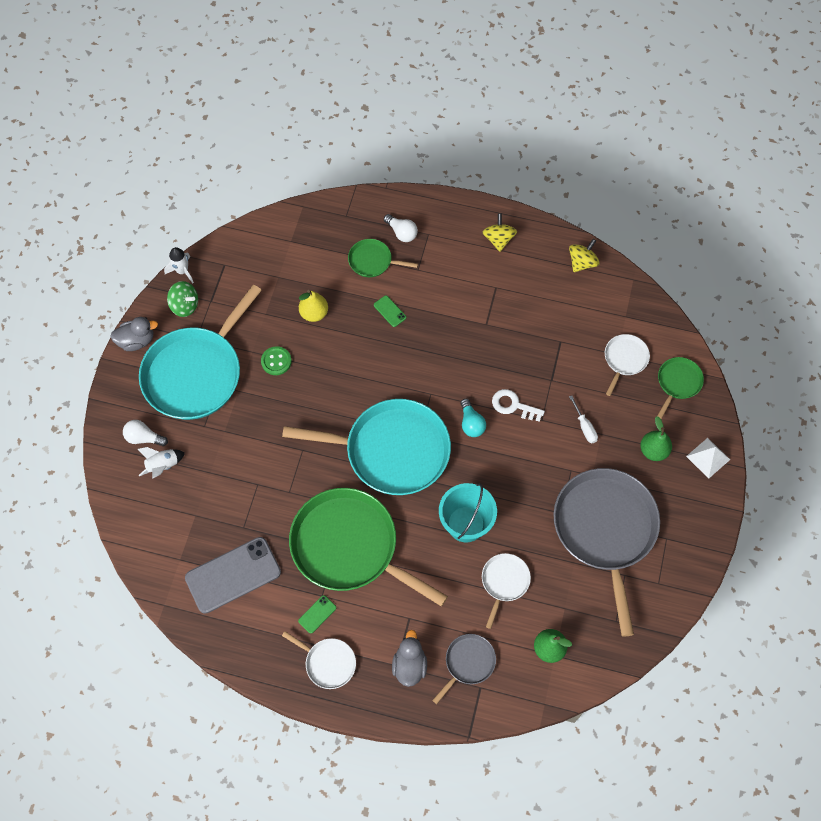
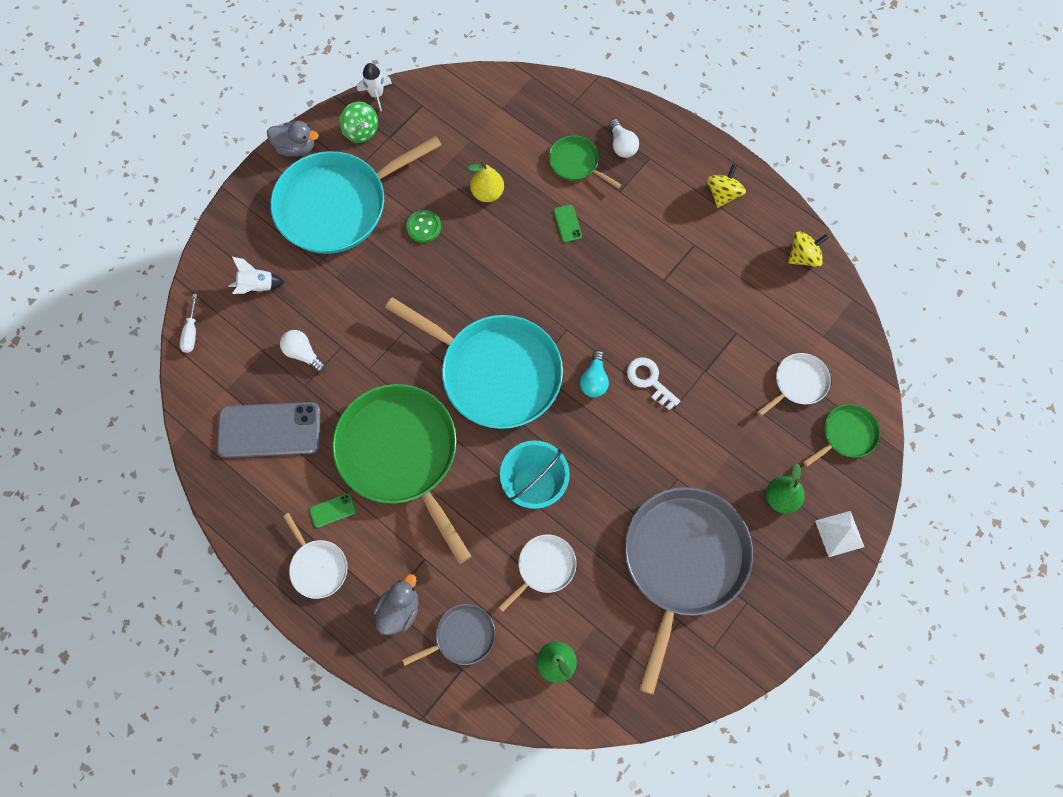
camera: 25 degrees right, 5 degrees up
white light bulb [123,420,168,446] -> white light bulb moved to [280,330,325,372]
white screwdriver [569,396,598,443] -> white screwdriver moved to [180,294,197,353]

